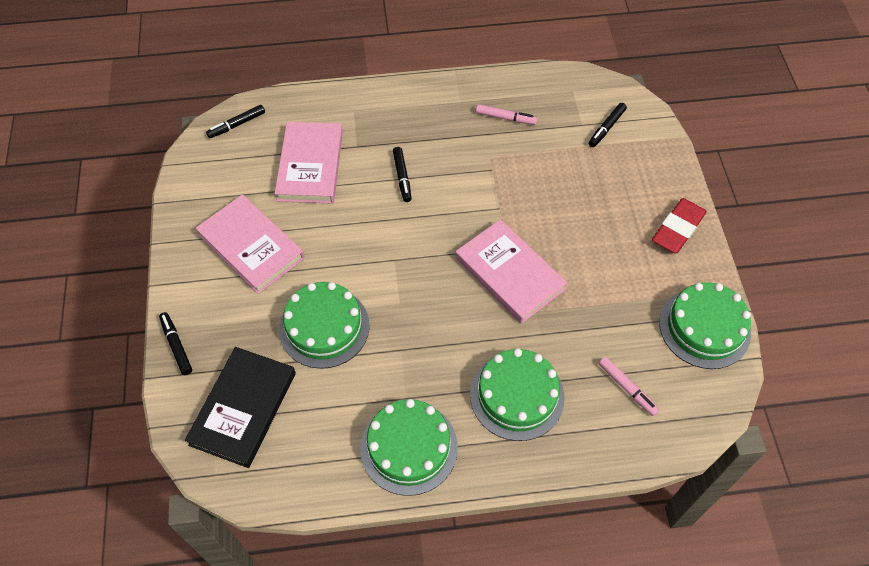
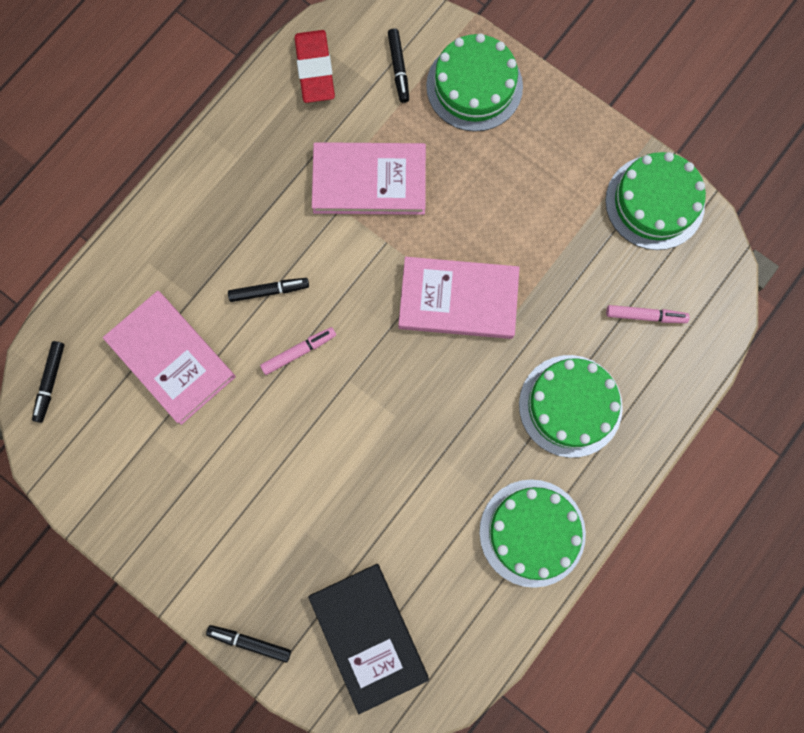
camera: 45 degrees left, 20 degrees up
pink book [196,195,305,294] -> pink book moved to [312,142,426,215]
green cake [279,282,370,369] -> green cake moved to [426,33,523,132]
black marker [393,147,412,202] -> black marker turned 45 degrees counterclockwise [228,278,309,302]
pink marker [476,104,538,125] -> pink marker moved to [260,327,336,375]
red eraser [652,198,707,253] -> red eraser moved to [295,30,335,103]

